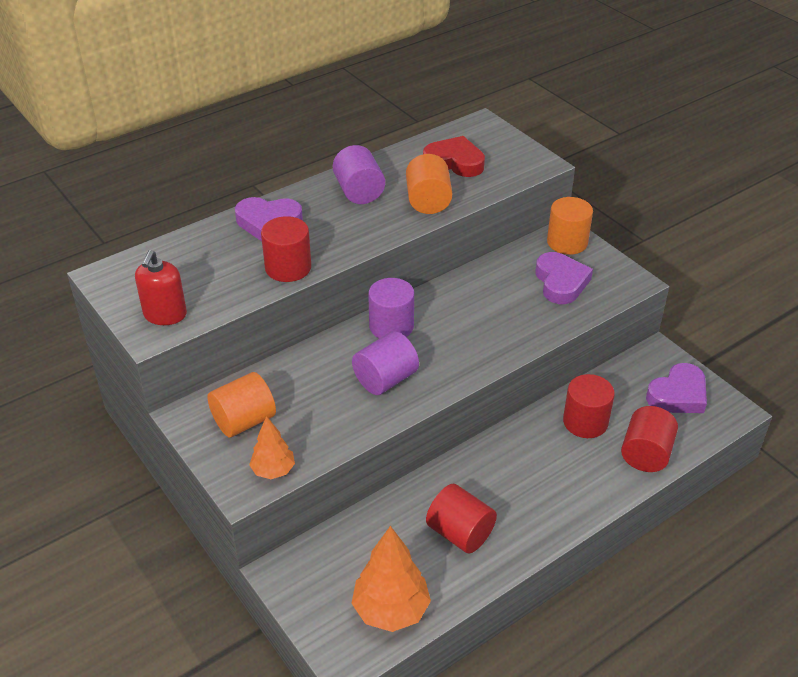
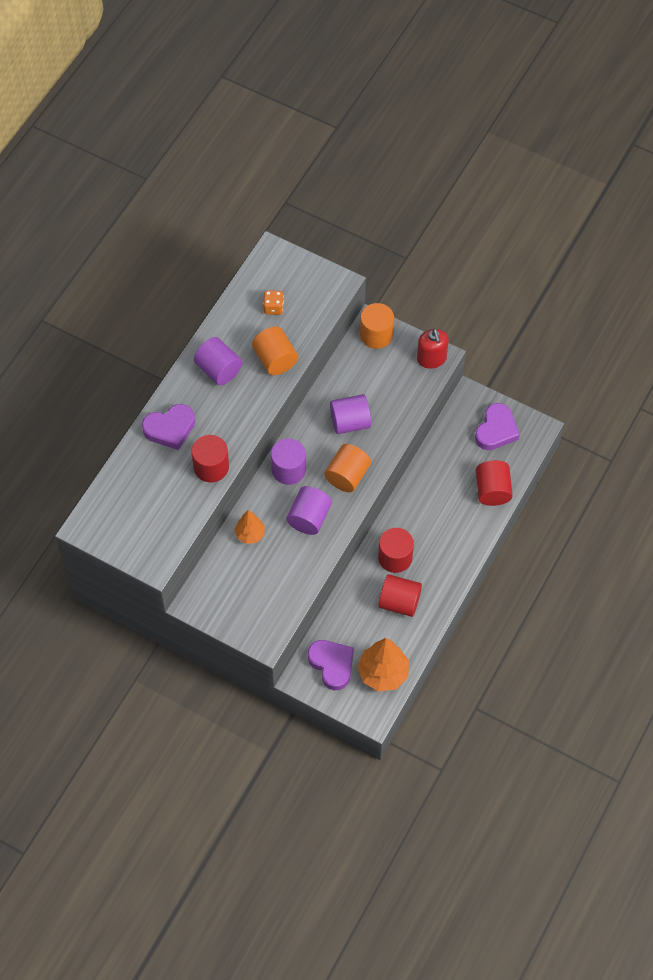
camera: 25 degrees left, 20 degrees up
red soap dispenser [135,250,187,325] -> red soap dispenser moved to [417,329,449,369]
orange cylinder [207,372,276,438] -> orange cylinder moved to [324,444,371,492]
orange tree [249,416,295,479] -> orange tree moved to [234,510,265,544]
red heart [423,136,485,177] -> orange dice [263,290,284,315]
purple heart [535,252,593,304] -> purple heart moved to [308,640,354,690]
red cylinder [563,374,615,438] -> red cylinder moved to [378,528,414,573]
none -> purple cylinder [330,394,371,434]

